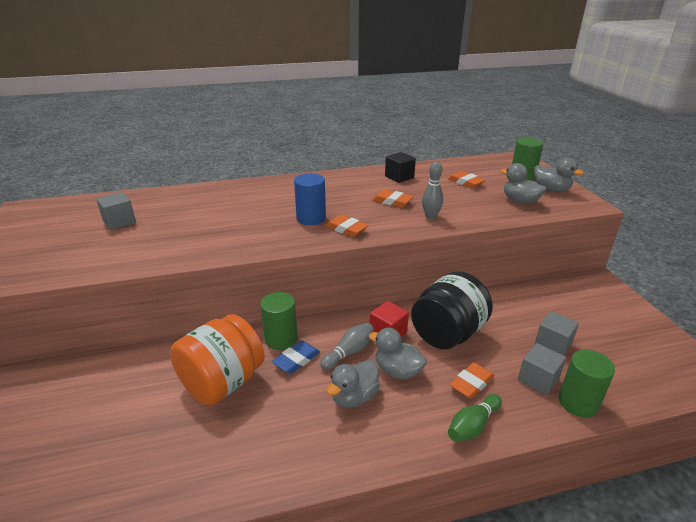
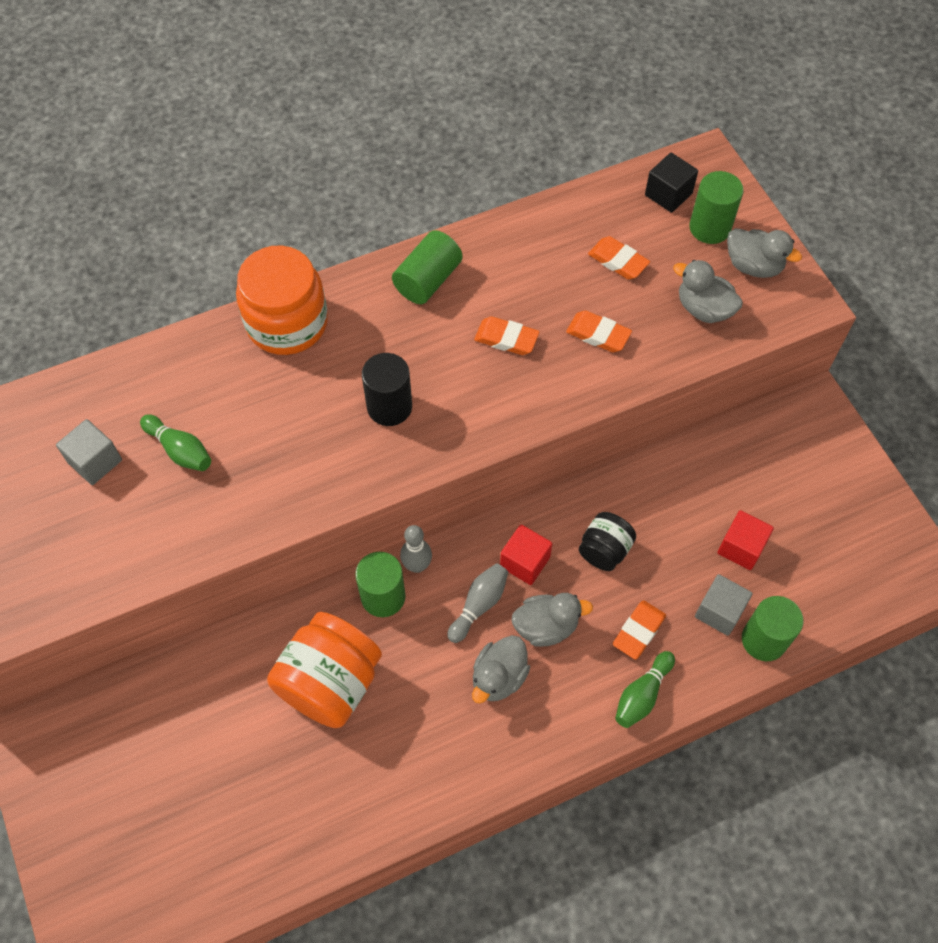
camera: 10 degrees left, 30 degrees up
blue eraser [272,340,320,374] -> none
blue cylinder [294,173,326,225] -> black cylinder [362,353,412,426]
orange eraser [325,215,369,237] -> orange eraser moved to [566,311,632,352]
grey duck [369,328,427,380] -> grey duck turned 150 degrees clockwise [511,593,593,647]
black cube [385,152,416,183] -> black cube moved to [645,153,698,213]
black jar [411,271,493,349] -> black jar [579,512,636,571], size x0.55
grey bowling pin [422,162,443,220] -> grey bowling pin moved to [400,525,432,573]
grey cube [534,311,579,356] -> red cube [717,510,774,570]
none -> green bowling pin [140,414,211,471]
none -> orange jar [236,245,328,355]
none -> green cylinder [392,230,463,304]

